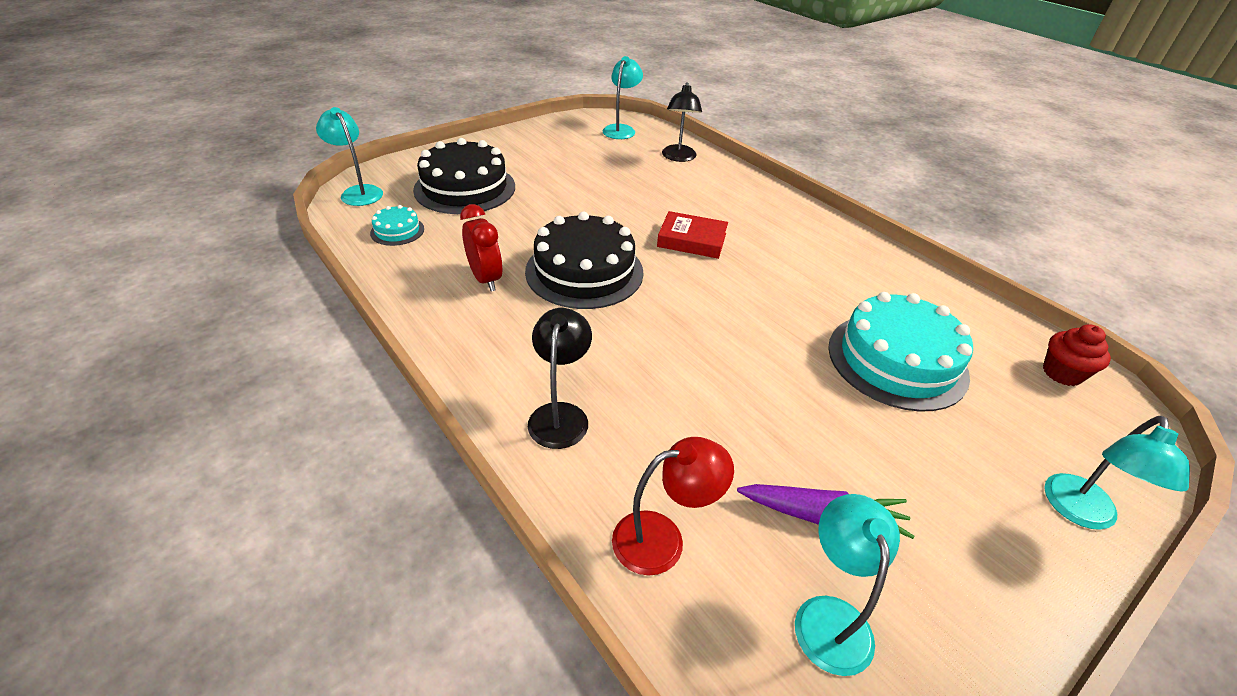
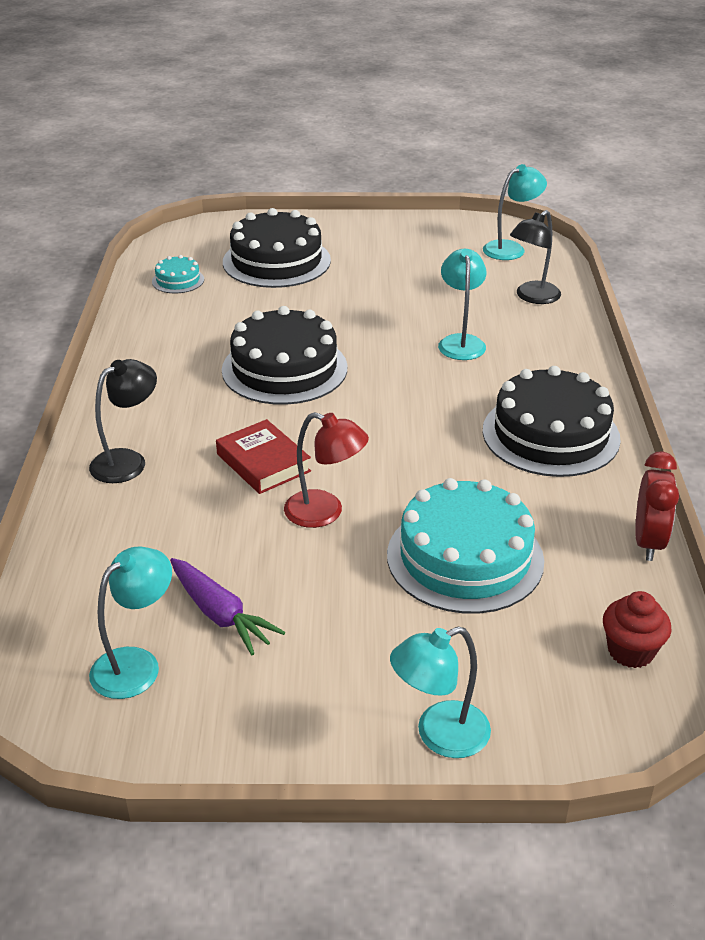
camera: 40 degrees right, 5 degrees down
turquoise lamp [316,107,383,206] -> turquoise lamp moved to [438,249,487,360]
red clock [460,204,503,292] -> red clock moved to [635,451,679,561]
red lamp [612,437,734,576] -> red lamp moved to [284,412,369,528]
red book [657,211,728,259] -> red book moved to [216,419,311,494]
none -> black cake [483,366,621,477]

